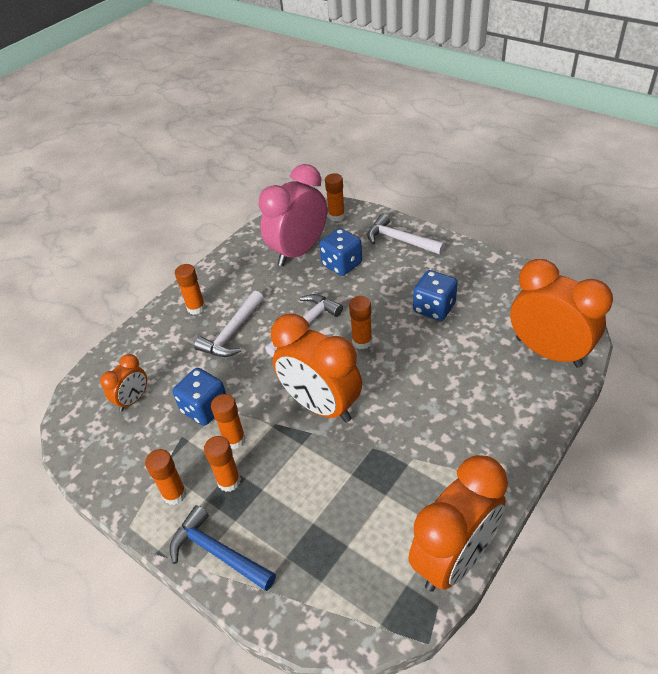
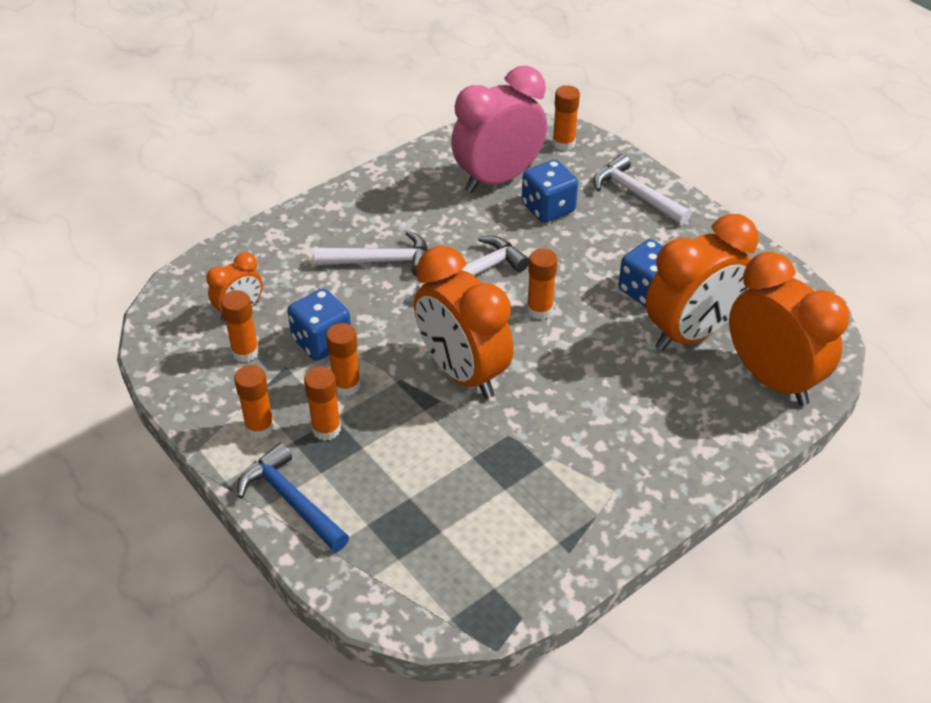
camera: 10 degrees right, 0 degrees up
orange glue stick [175,264,206,315] -> orange glue stick moved to [221,290,259,362]
white hammer [194,291,264,357] -> white hammer turned 135 degrees counterclockwise [314,231,428,276]
orange clock [408,455,508,592] -> orange clock moved to [646,214,759,351]

